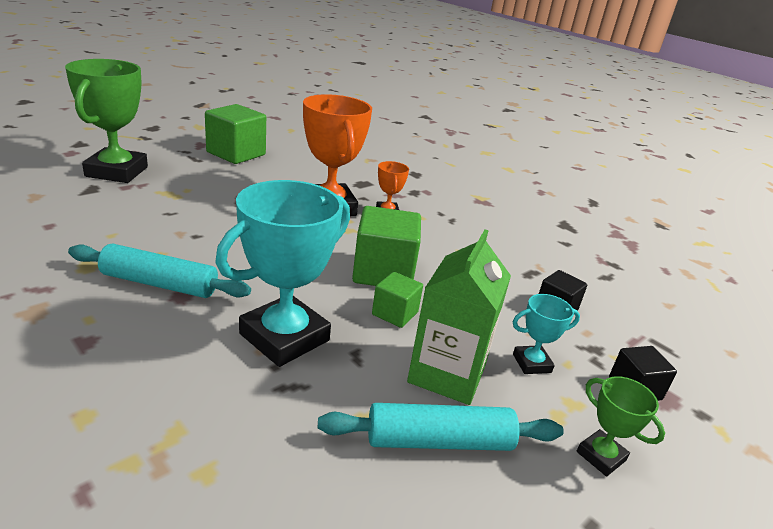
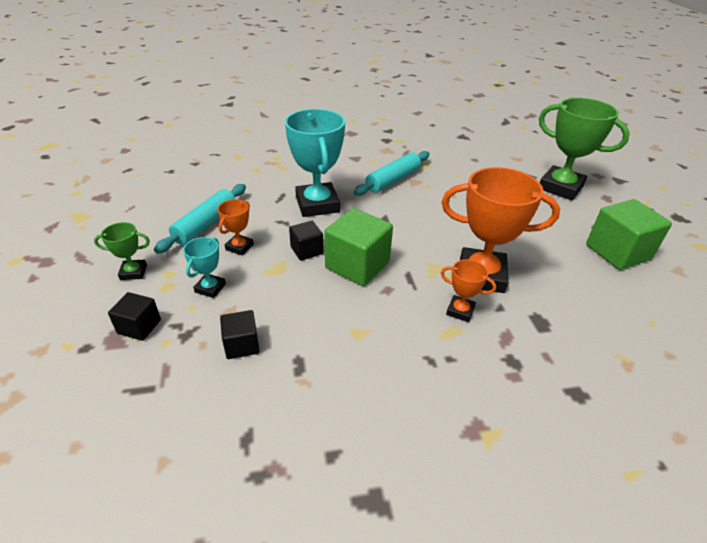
camera: 125 degrees right, 10 degrees up
green cube [372,272,423,328] -> black cube [289,221,324,261]
green carton [407,230,511,405] -> orange trophy [217,199,254,255]

